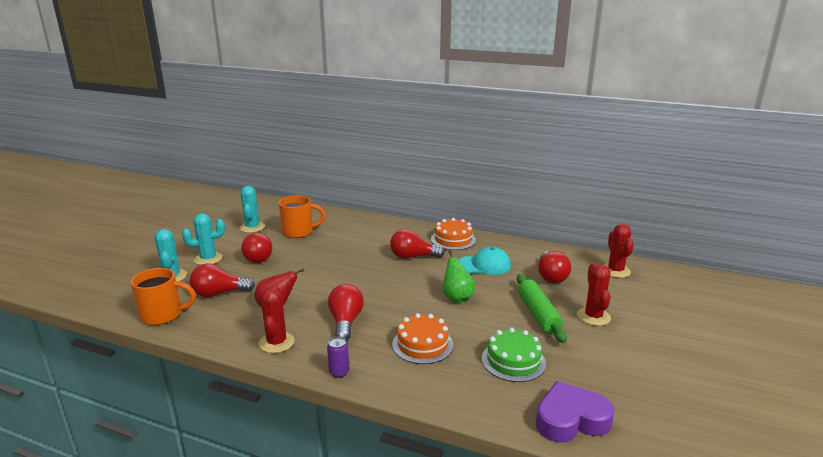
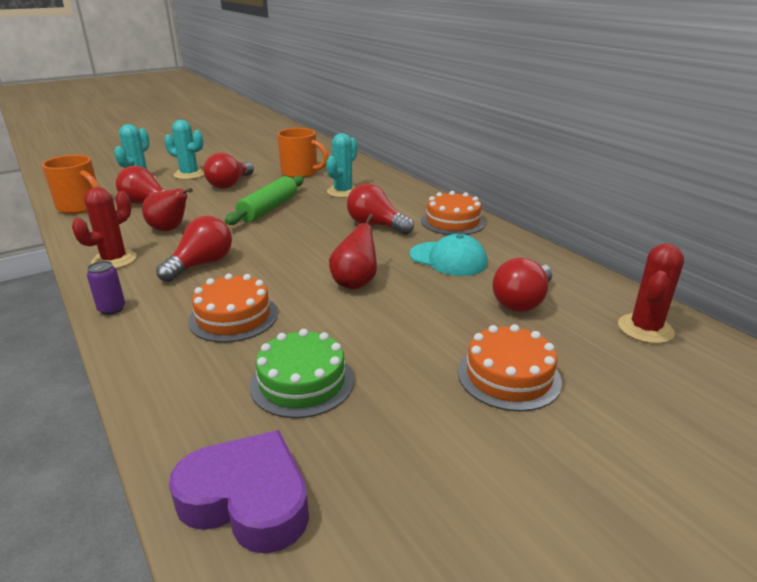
camera: 35 degrees right, 5 degrees up
turquoise cactus [240,186,265,233] -> turquoise cactus moved to [326,133,357,198]
green pear [443,250,475,303] -> red pear [329,214,377,289]
green rolling pin [517,274,567,343] -> green rolling pin moved to [225,175,304,225]
red cactus [577,263,611,326] -> orange cake [458,324,562,412]

